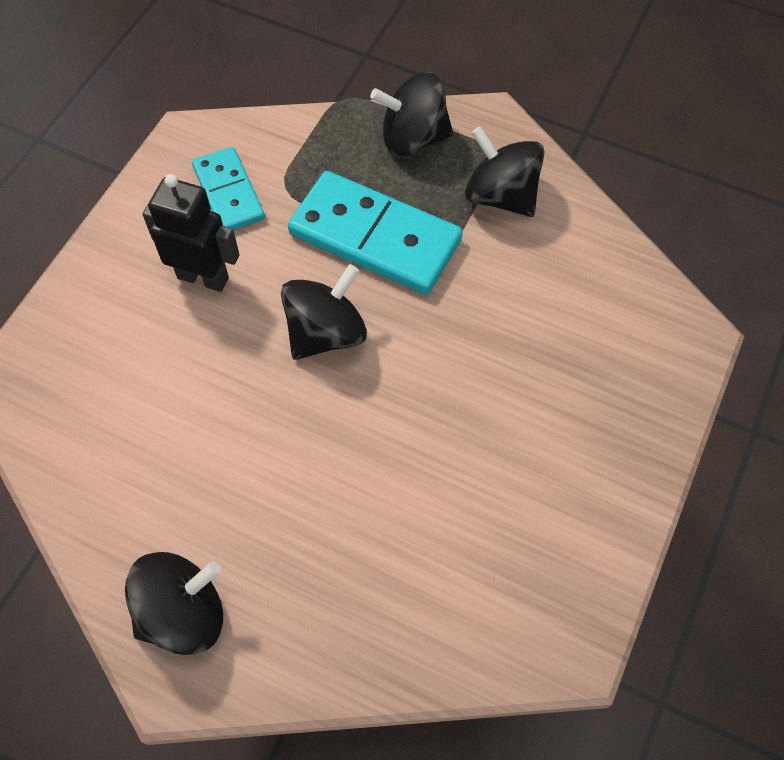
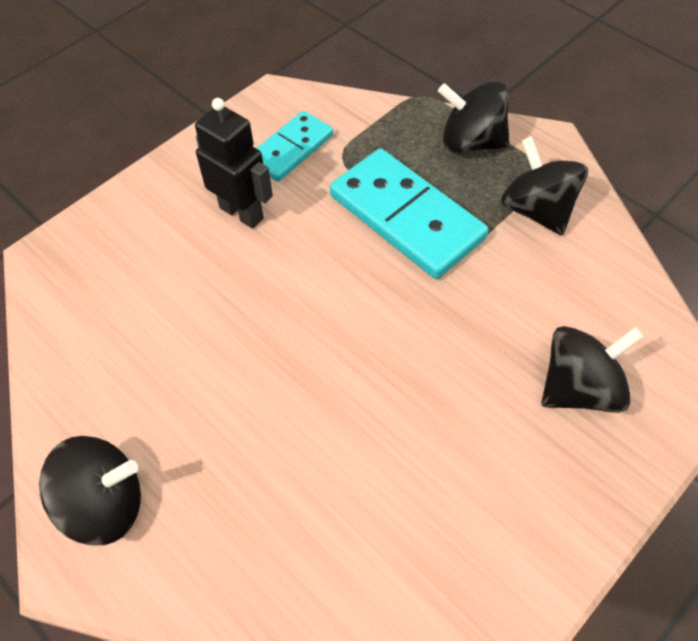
camera: 20 degrees right, 5 degrees down
turquoise domino [192,147,265,230] -> turquoise domino turned 45 degrees clockwise [256,111,333,182]
black spinning top [281,264,367,360] -> black spinning top moved to [541,326,644,413]

